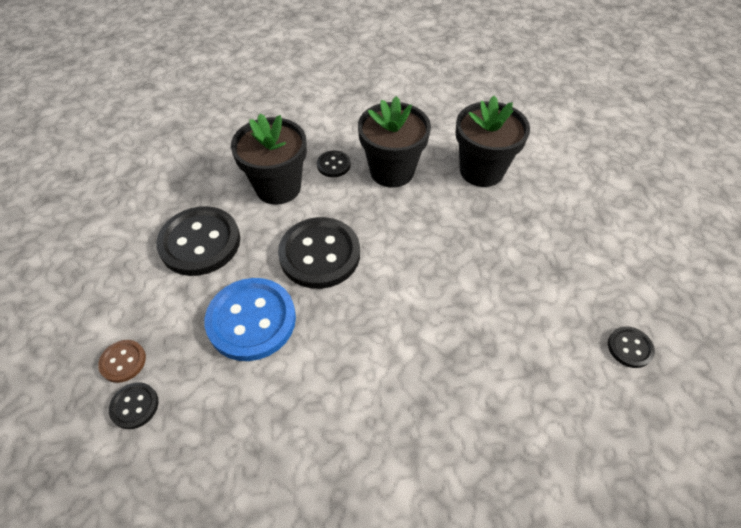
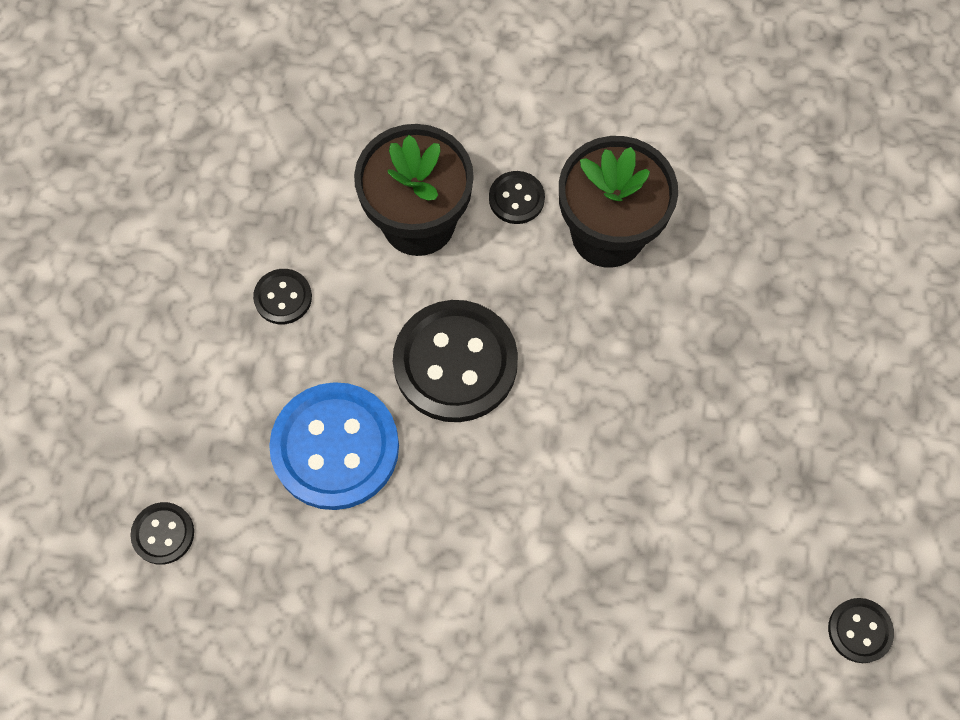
camera: 15 degrees right, 15 degrees up
brown button [98,340,146,383] -> none
black button [156,206,240,276] -> black button [253,269,312,324], size x0.47
black flower pot [456,96,530,187] -> none

